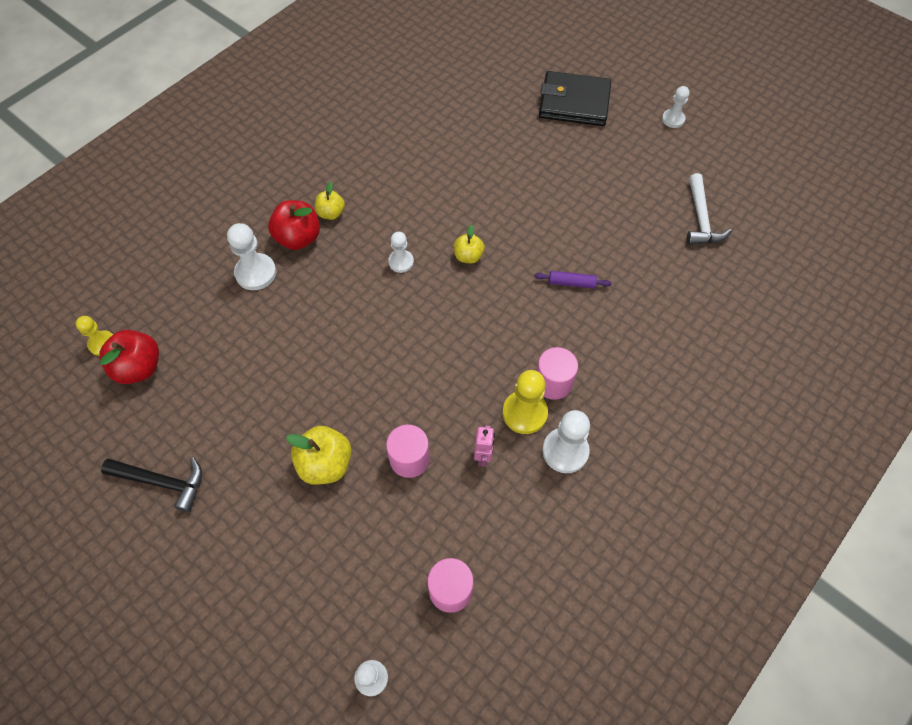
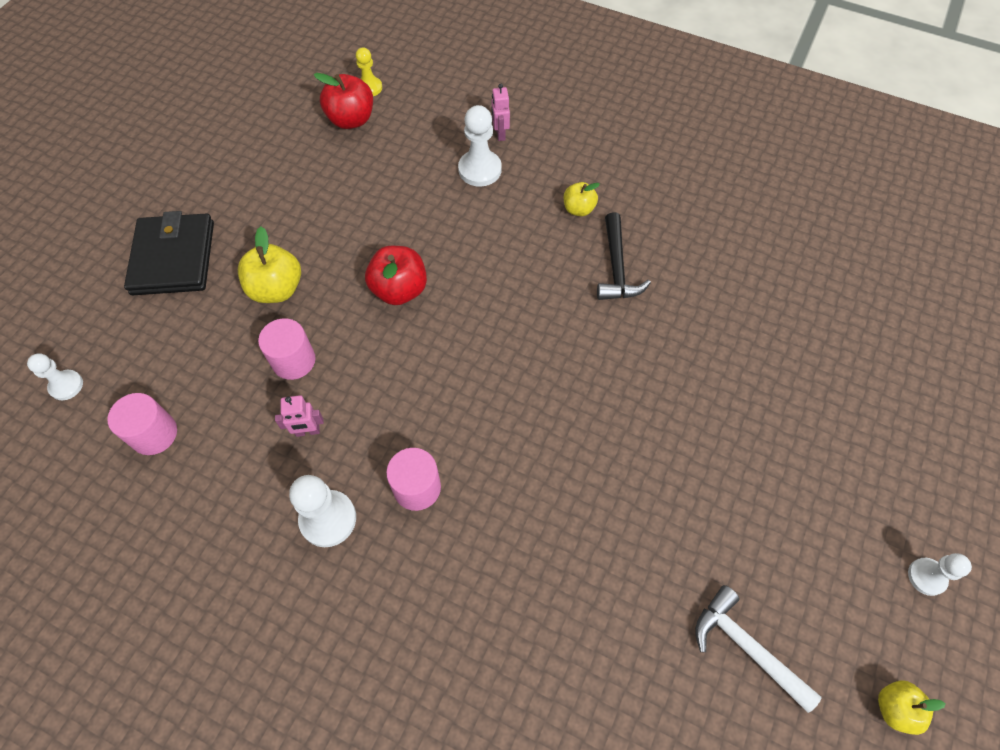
camera: 75 degrees right, 0 degrees up
black hammer [101,457,202,512] -> black hammer moved to [597,213,651,300]
red apple [268,200,320,250] -> red apple moved to [365,246,427,305]
white pawn [388,232,414,273] -> none
yellow apple [454,225,484,264] -> yellow apple moved to [878,680,945,735]
yellow pawn [503,370,548,434] -> none
purple rolling pin [534,271,612,289] -> none
black wallet [539,71,611,126] -> black wallet moved to [124,211,214,295]
white hammer [687,173,732,245] -> white hammer turned 60 degrees clockwise [695,585,822,713]
none -> pink robot [492,84,510,141]

